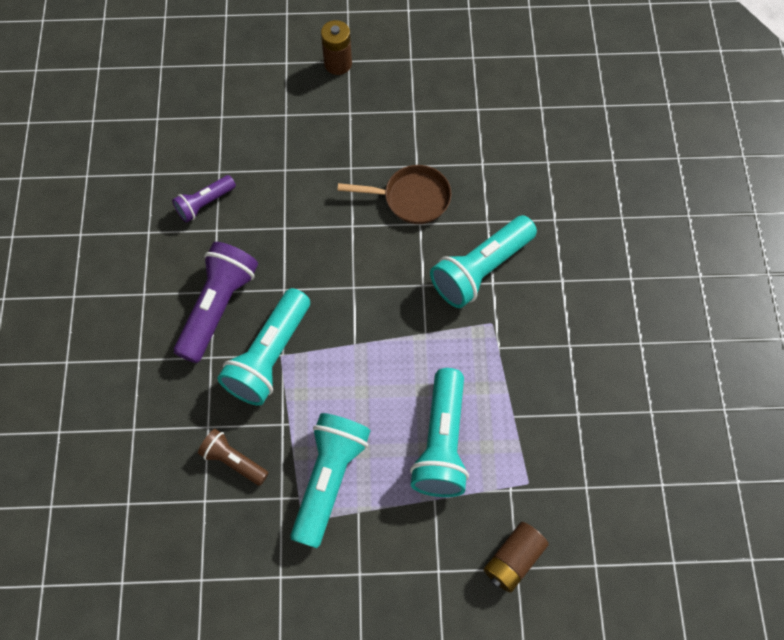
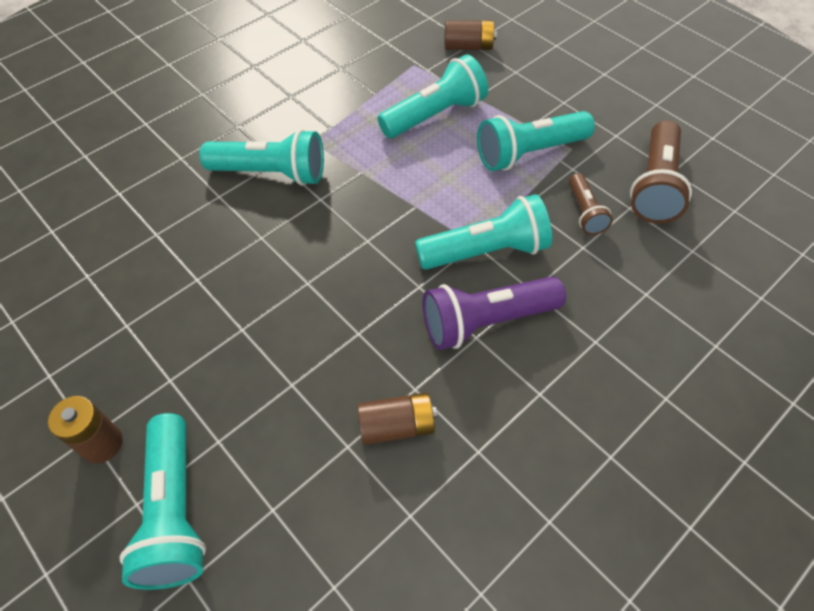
camera: 130 degrees left, 10 degrees down
purple flashlight [172,175,236,223] -> brown battery [357,392,437,445]
brown pan [337,165,451,224] -> none
none -> turquoise flashlight [120,413,206,590]
none -> brown flashlight [630,120,692,224]

